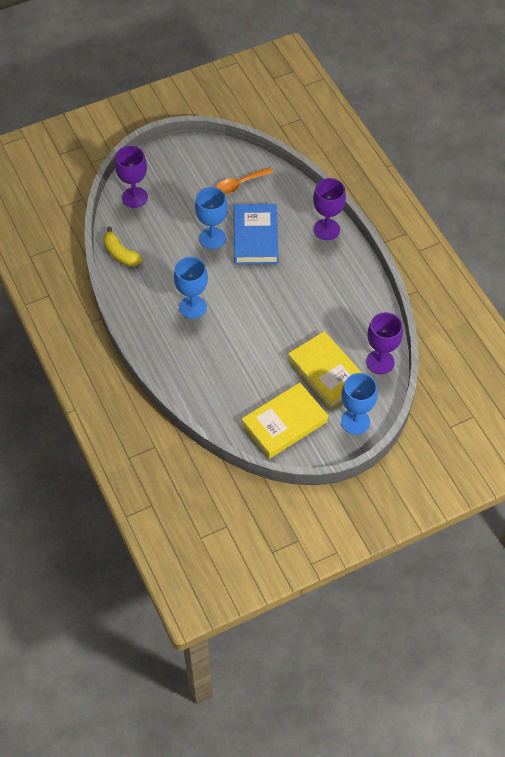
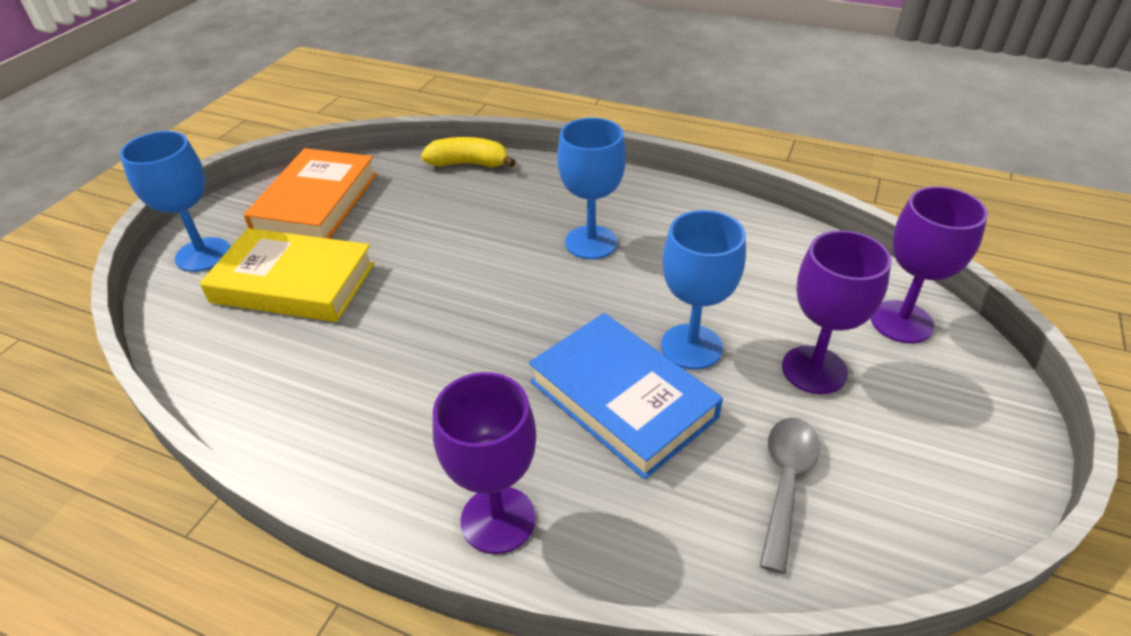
camera: 140 degrees right, 15 degrees down
yellow banana [103,227,143,266] -> yellow banana moved to [421,137,516,167]
orange spoon [216,167,273,194] -> grey spoon [759,418,820,574]
yellow book [242,382,328,459] -> orange book [244,148,377,239]
purple goblet [366,312,403,374] -> purple goblet moved to [782,230,892,394]

